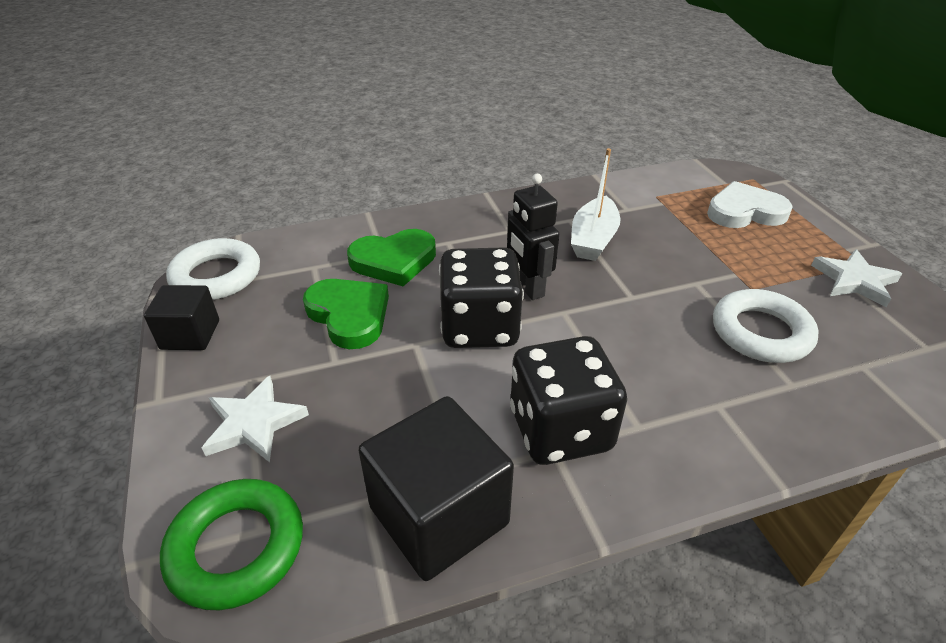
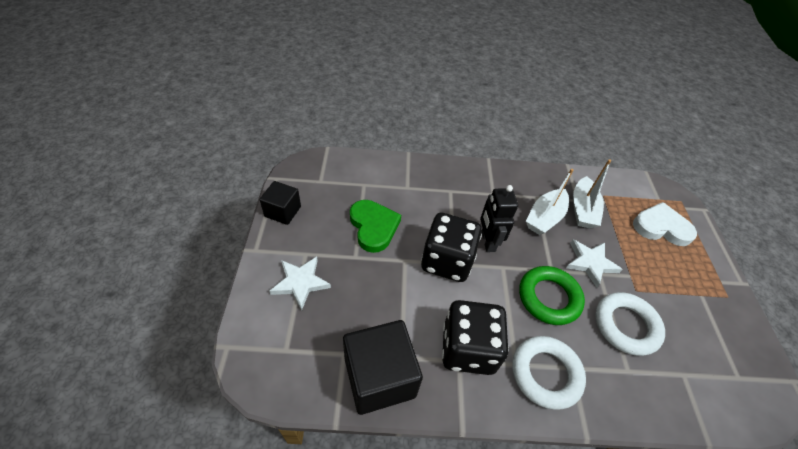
camera: 15 degrees right, 10 degrees up
green ring [160,479,303,610] -> green ring moved to [519,266,585,325]
white ring [166,238,260,300] -> white ring moved to [512,336,586,410]
green heart [347,229,436,286] -> none
white star [811,249,902,307] -> white star moved to [566,239,623,288]
none -> white boat [573,159,611,228]

